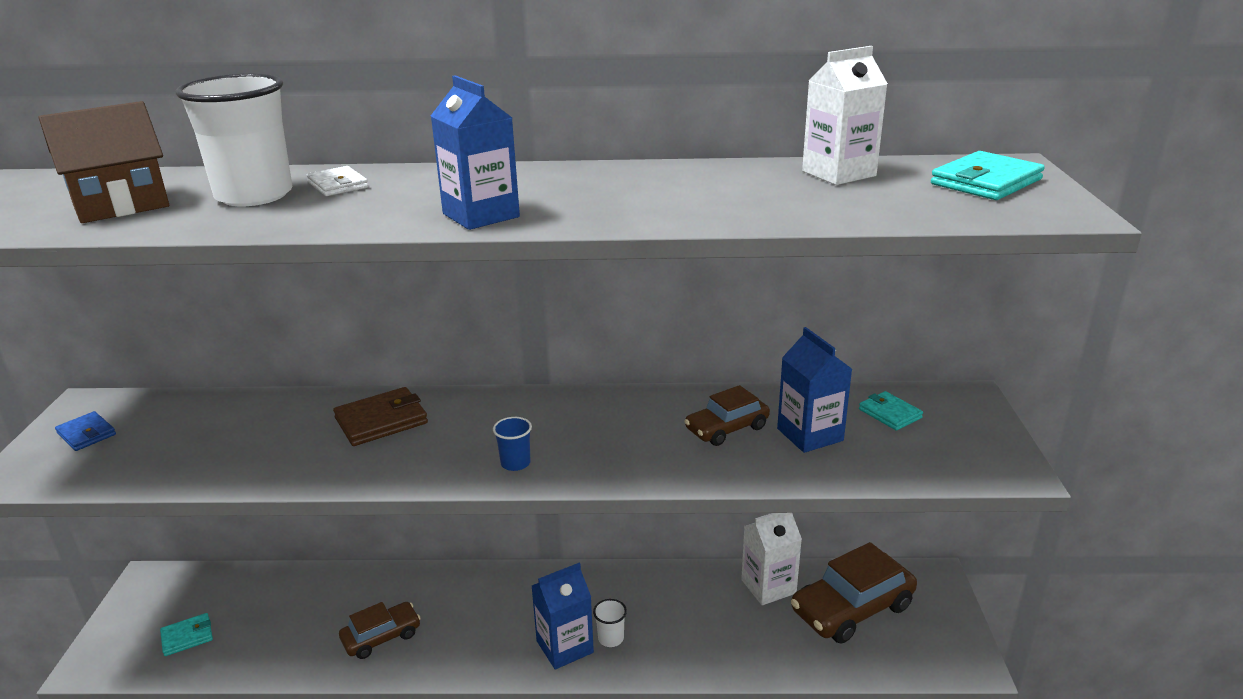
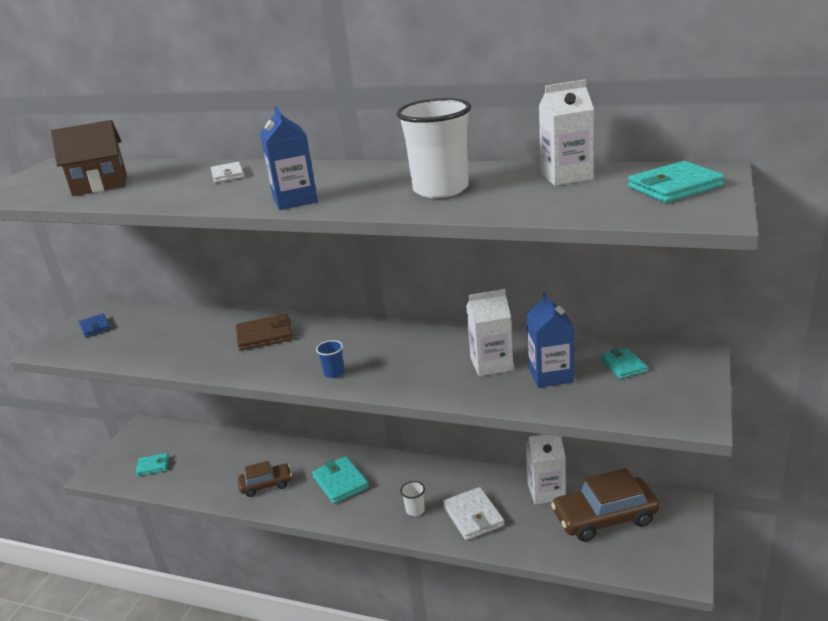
camera: 20 degrees right, 0 degrees up
white cup [176,73,293,206] -> white cup moved to [396,98,471,198]
blue carton [532,563,594,669] -> none
brown car [684,385,770,446] -> white carton [466,289,513,377]
none -> turquoise wallet [312,456,369,504]
none -> white wallet [443,487,505,540]

